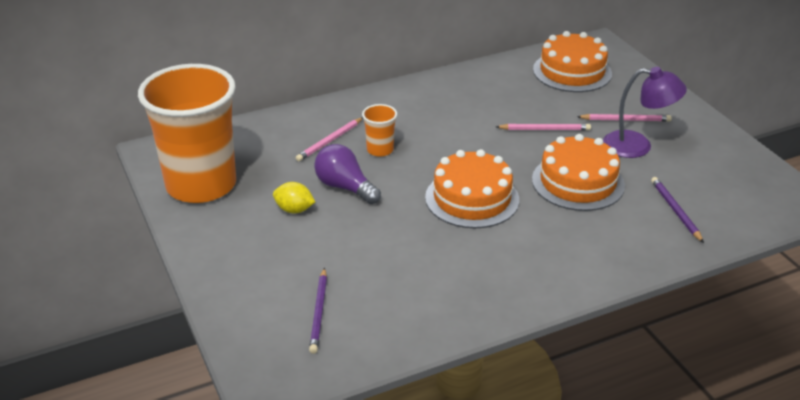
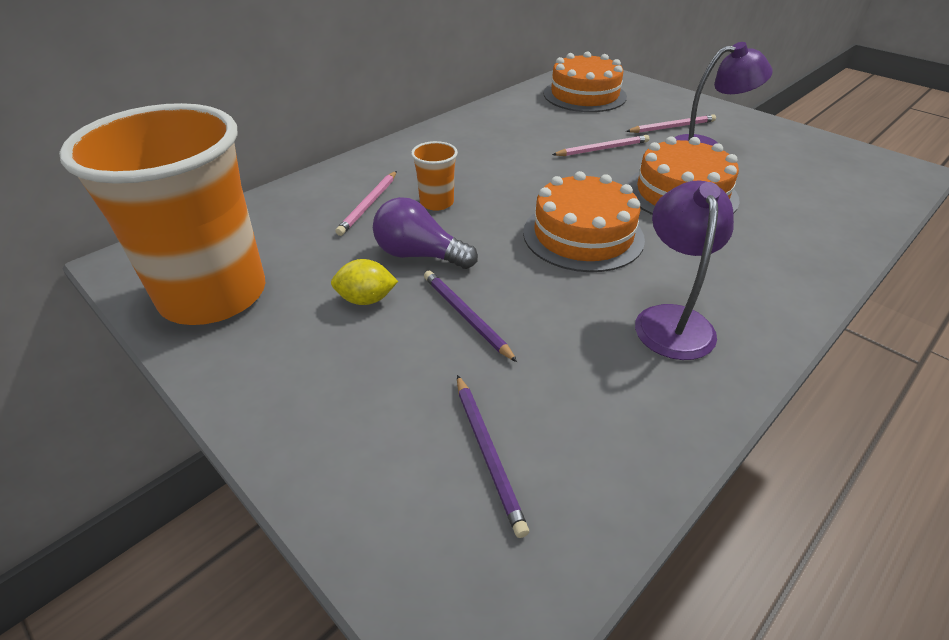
camera: 20 degrees left, 5 degrees up
purple pencil [651,177,704,243] -> purple pencil moved to [424,271,517,362]
none -> purple lamp [635,180,734,360]

